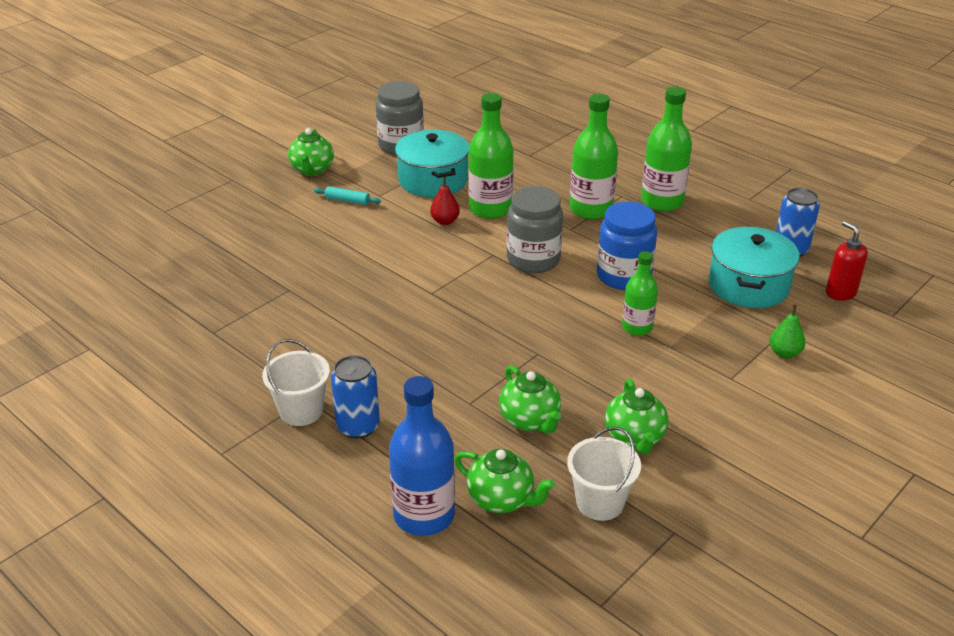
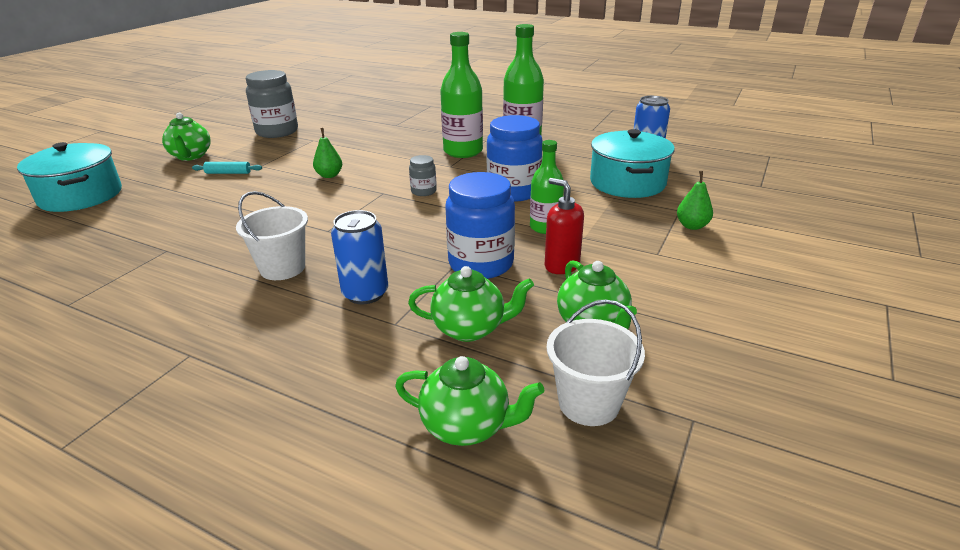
camera: 15 degrees left, 5 degrees down
white bucket [262,339,330,426] -> white bucket moved to [236,191,308,280]
blue can [331,355,380,439] -> blue can moved to [331,210,388,304]
blue bottle [389,376,455,536] -> none
turquoise pot [395,130,469,197] -> turquoise pot moved to [17,142,122,212]
red pear [430,177,460,225] -> green pear [313,128,342,178]
green bottle [468,93,513,219] -> none
green teapot [499,365,561,434] -> green teapot turned 45 degrees counterclockwise [408,266,534,342]
grey jar [507,186,563,273] -> grey jar [409,155,437,196], size x0.49
red soap dispenser [826,221,868,300] -> red soap dispenser moved to [545,178,584,274]
none -> blue jar [445,172,515,279]

